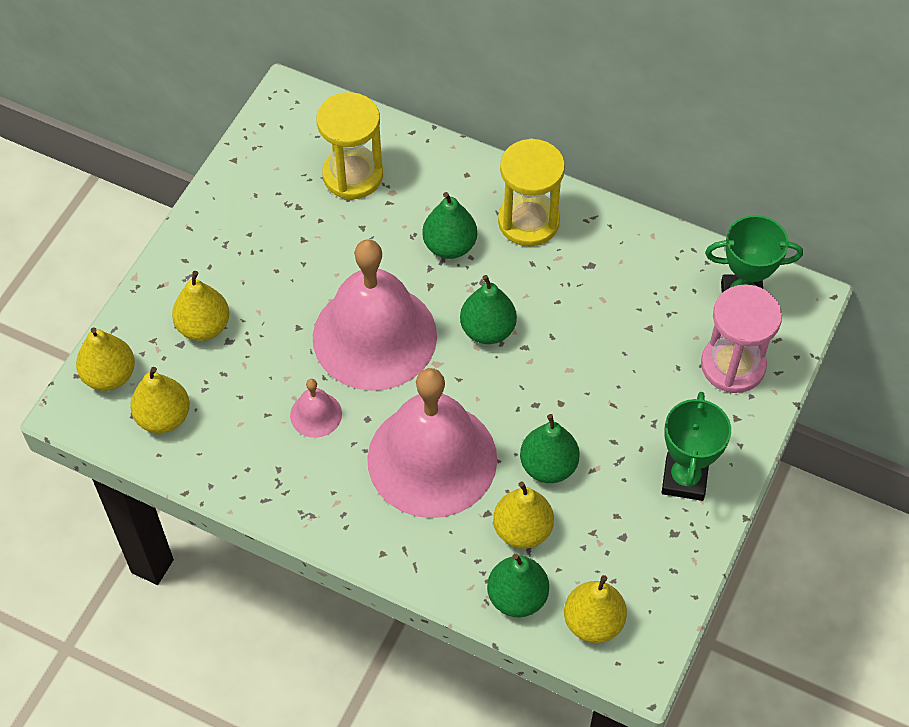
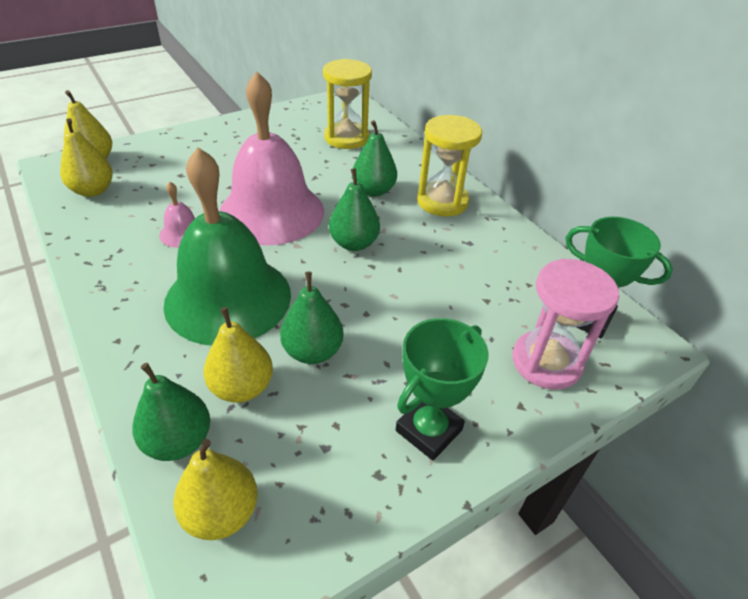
camera: 30 degrees right, 15 degrees down
yellow pear [172,271,230,341] -> none
pink bell [367,368,497,518] -> green bell [163,147,291,345]

